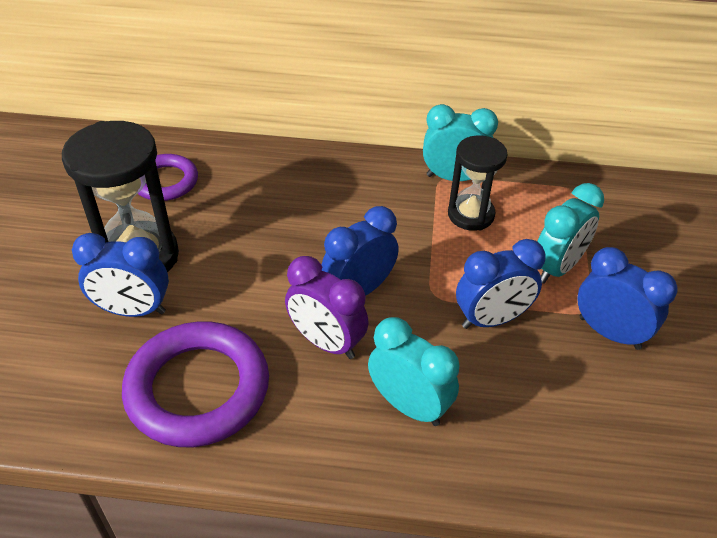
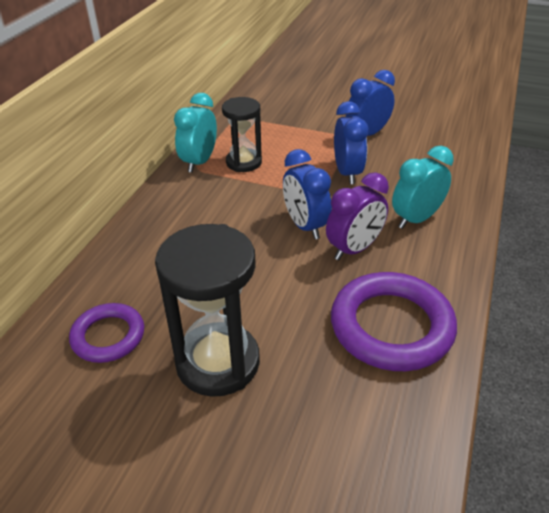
camera: 75 degrees left, 5 degrees down
blue clock [72,233,169,317] -> none
turquoise clock [537,183,604,284] -> none

